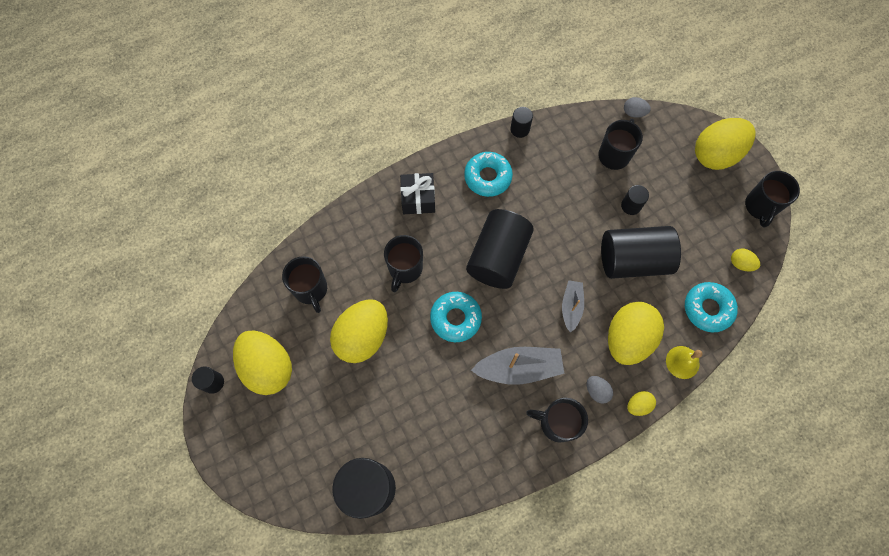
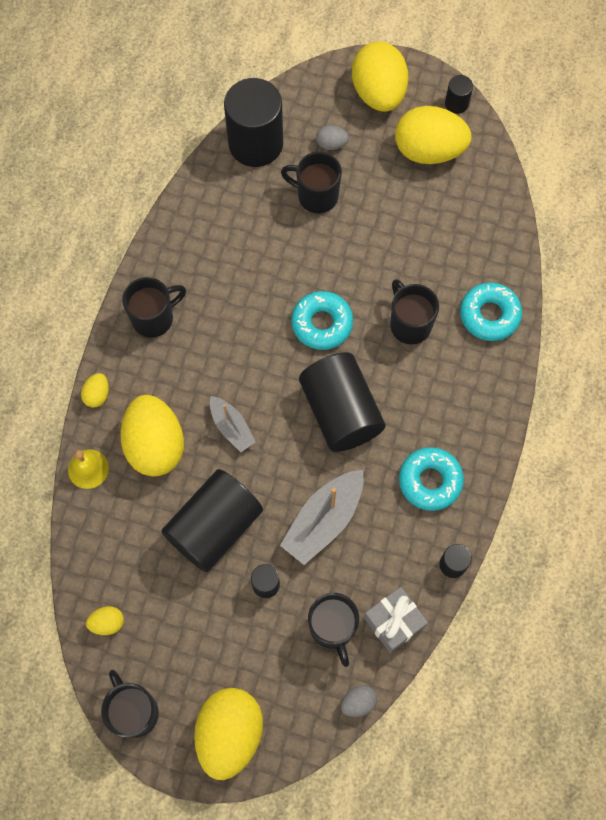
camera: 135 degrees right, 0 degrees up
black mug [282,256,327,313] -> black mug moved to [281,152,342,213]
yellow egg [330,299,388,363] -> yellow egg moved to [352,42,408,112]
black gift [400,173,435,214] -> none
grey boat [471,347,564,385] -> grey boat moved to [280,470,364,565]
grey egg [587,376,613,404] -> grey egg moved to [316,125,349,150]
turquoise donut [685,282,738,332] -> turquoise donut moved to [460,283,522,341]
none -> grey gift [364,587,428,653]

